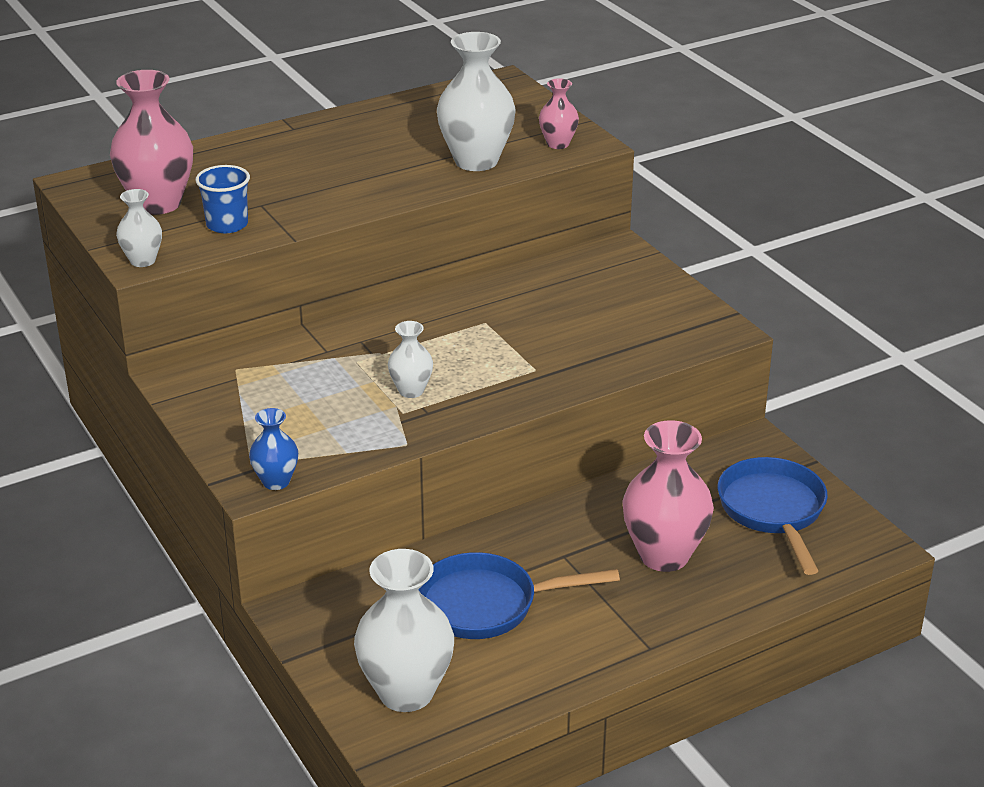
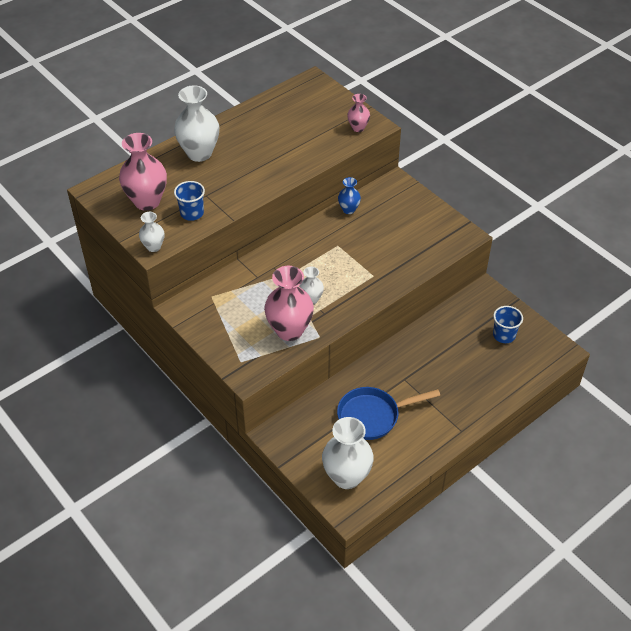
camera: 10 degrees left, 15 degrees up
blue vase [249,408,298,490] -> blue vase moved to [338,177,361,214]
white vase [437,32,516,171] -> white vase moved to [174,85,219,162]
pink vase [622,420,714,572] -> pink vase moved to [264,266,314,341]
blue pan [717,457,828,575] -> blue cup [493,306,523,343]

